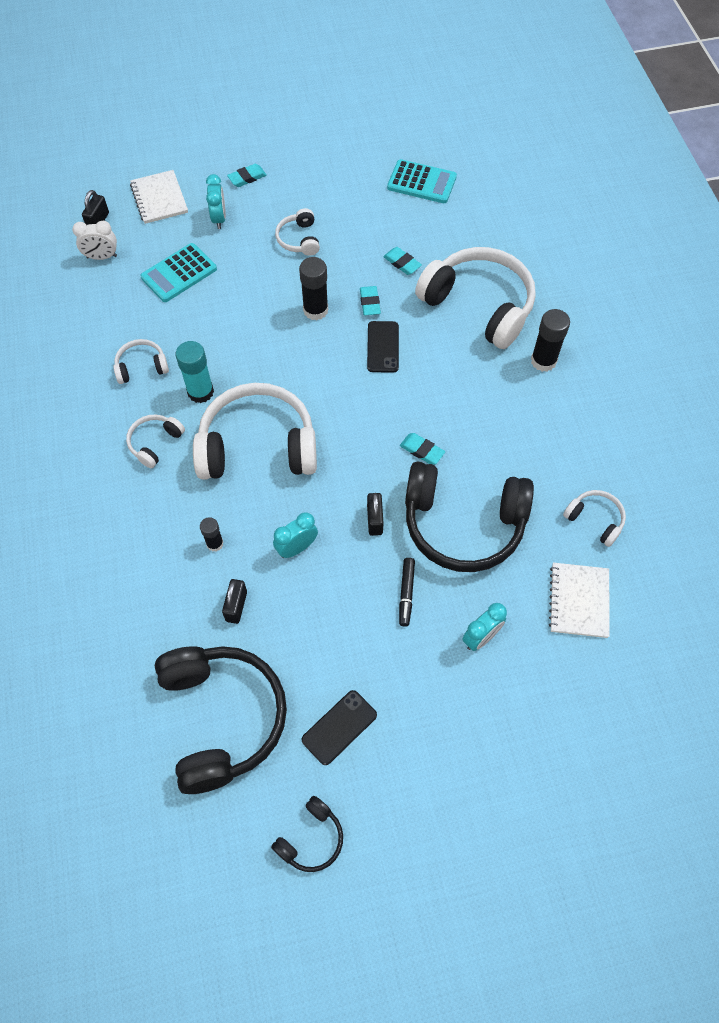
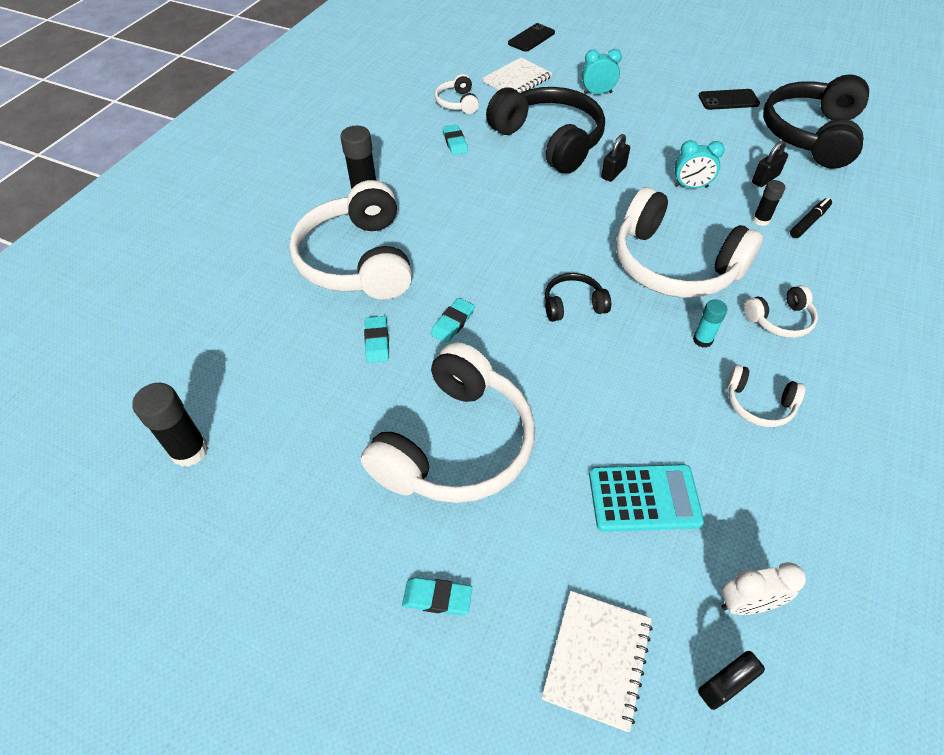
camera: 140 degrees left, 10 degrees down
white clock [72,221,117,260] -> white clock turned 135 degrees clockwise [721,562,806,615]
turquoise glue stick [176,341,214,403] -> turquoise glue stick [693,299,728,348], size x0.60
turquoise clock [206,174,226,229] -> none
black headphones [271,796,343,872] -> black headphones moved to [545,273,611,322]
white headphones [275,208,320,256] -> white headphones [361,342,535,503], size x2.18
black glue stick [299,257,328,321] -> black glue stick moved to [132,383,208,467]
black phone [367,321,399,373] -> black phone moved to [508,23,555,52]
turquoise calculator [387,159,457,203] -> none
black marker [399,558,415,627] -> black marker moved to [790,198,832,238]
turquoise eraser [400,433,445,465] -> turquoise eraser moved to [442,124,468,155]

